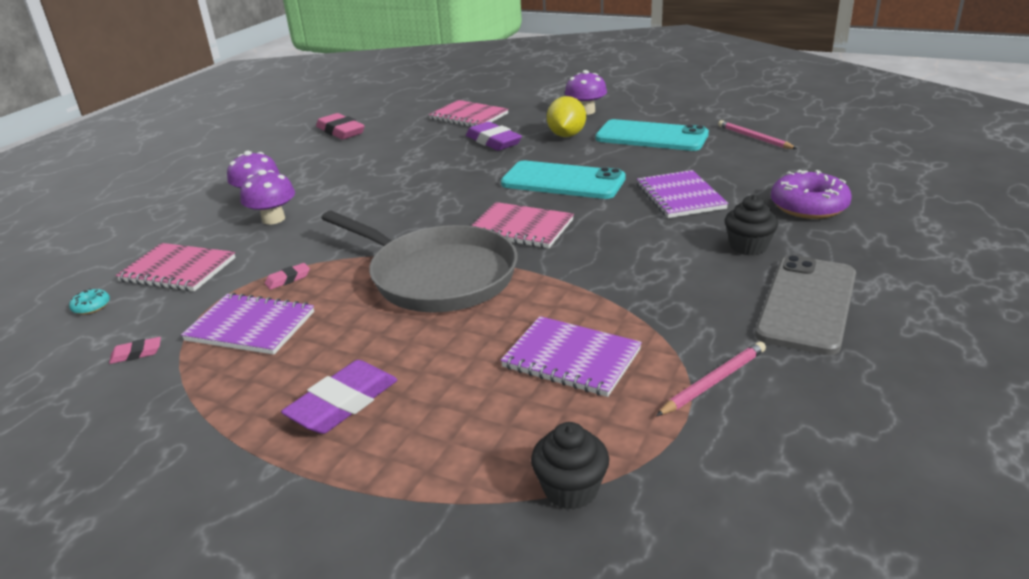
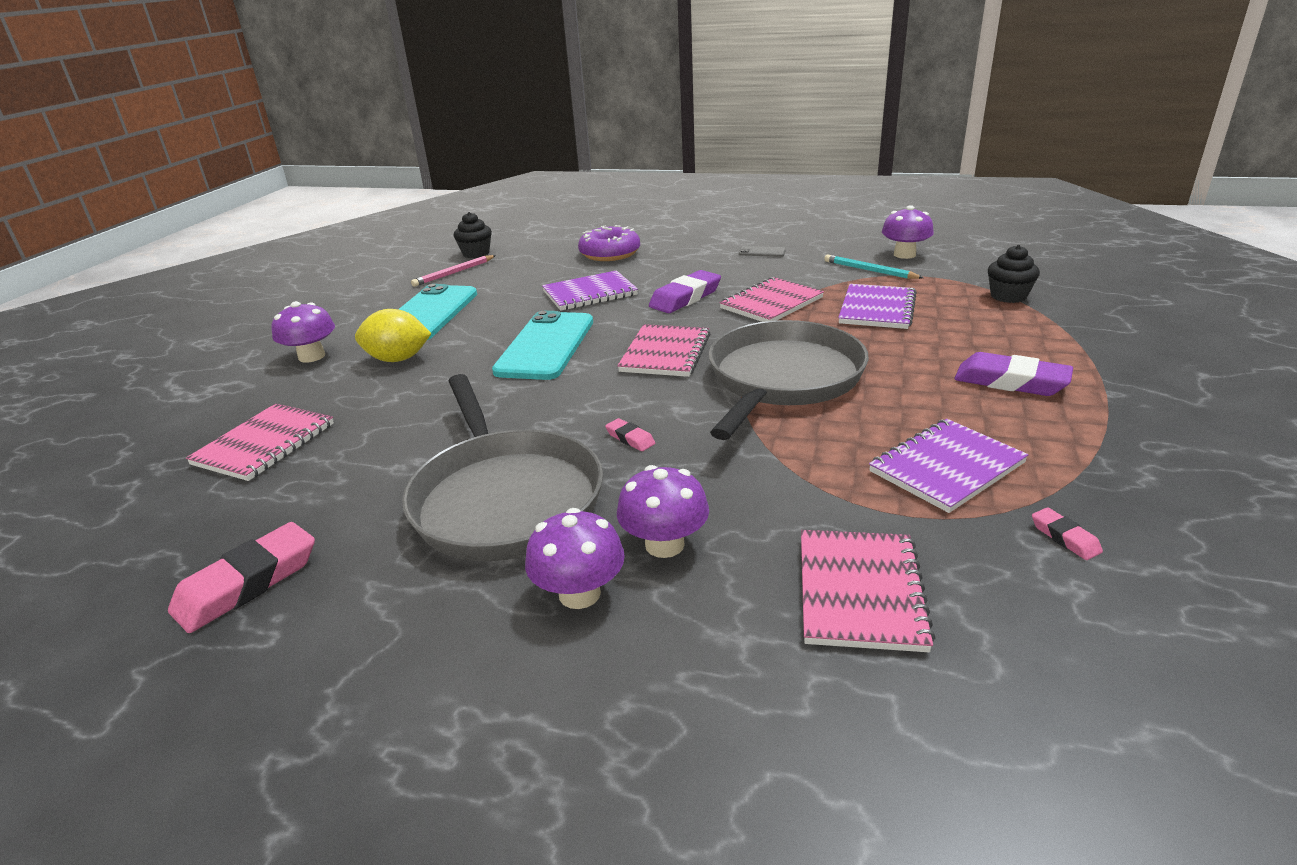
camera: 100 degrees left, 0 degrees up
turquoise donut [69,288,110,315] -> none
purple notebook [181,293,314,355] -> purple notebook turned 45 degrees clockwise [869,419,1028,513]
pink eraser [265,263,310,290] -> pink eraser moved to [605,418,655,451]
purple eraser [466,122,522,151] -> purple eraser moved to [649,270,721,313]
pink pencil [656,342,766,416] -> turquoise pencil [824,255,923,279]
black cupcake [725,195,779,256] -> black cupcake moved to [454,212,492,258]
grey phone [755,255,856,355] -> grey phone [739,246,786,257], size x0.41
none -> grey pan [402,374,603,561]
none -> pink notebook [719,277,824,322]
none -> purple mushroom [882,205,934,259]

